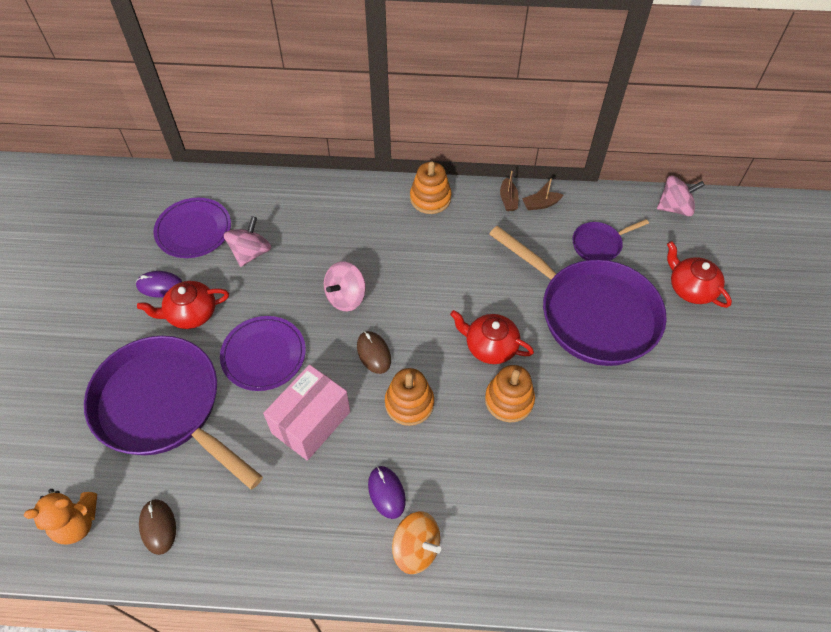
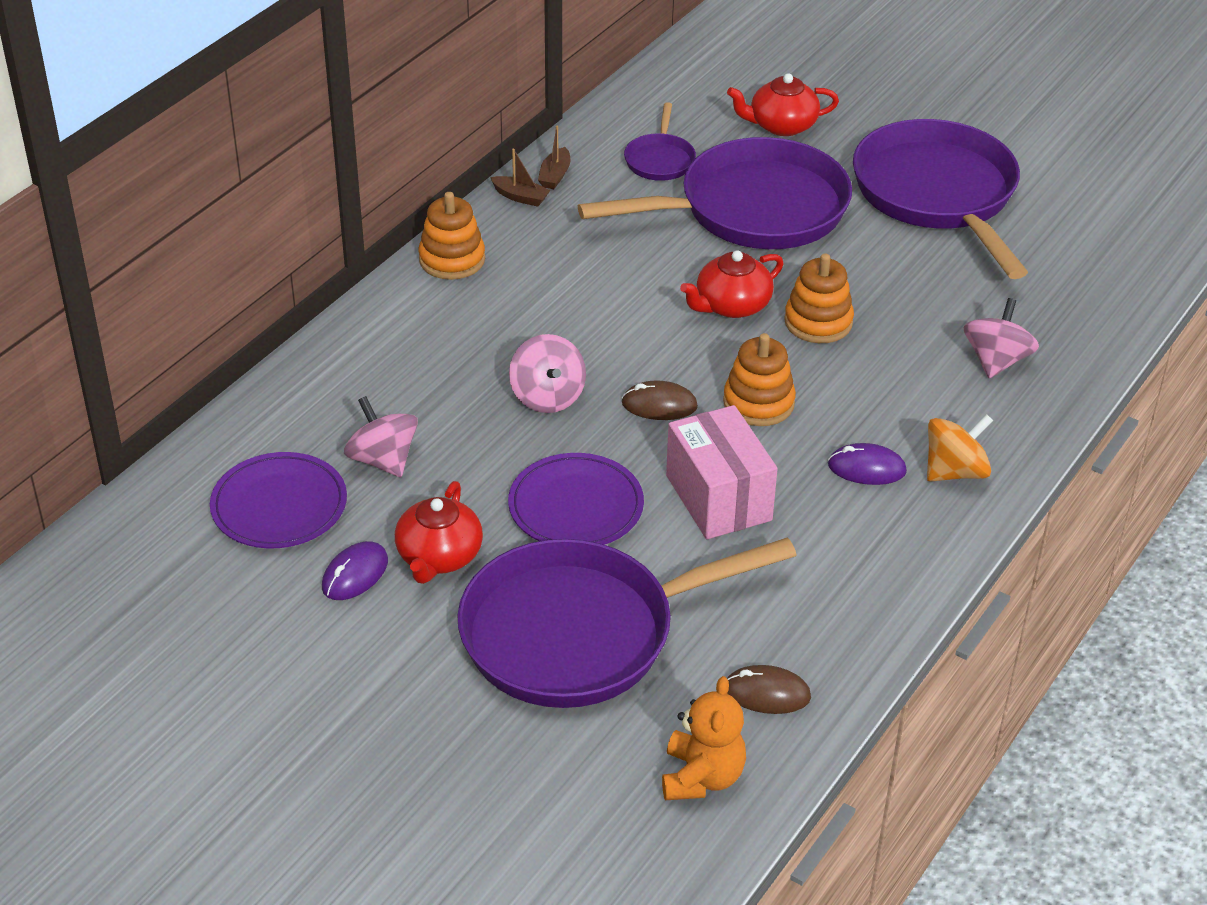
camera: 60 degrees left, 15 degrees down
pink spinning top [657,176,705,216] -> pink spinning top moved to [964,298,1039,378]
none -> purple pan [853,119,1028,279]

